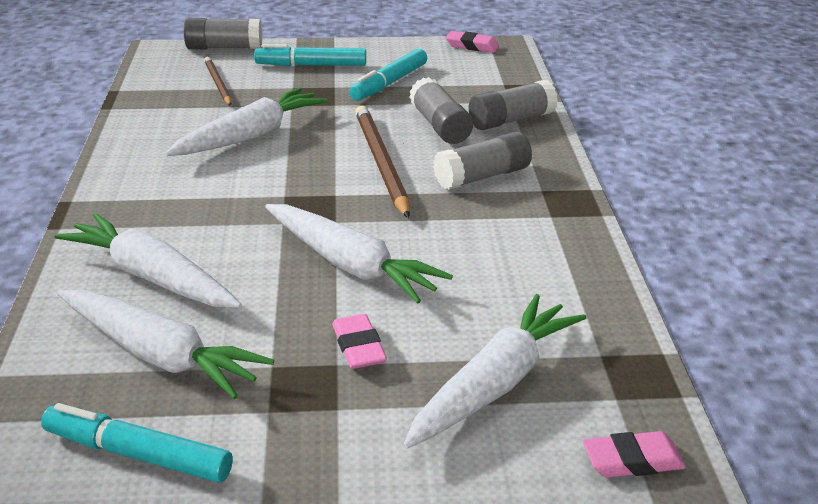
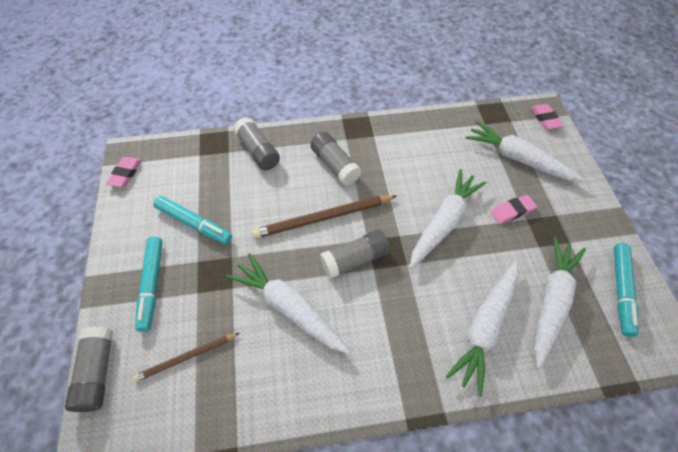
camera: 95 degrees left, 25 degrees up
grey glue stick [409,77,473,144] -> grey glue stick moved to [320,230,390,279]

